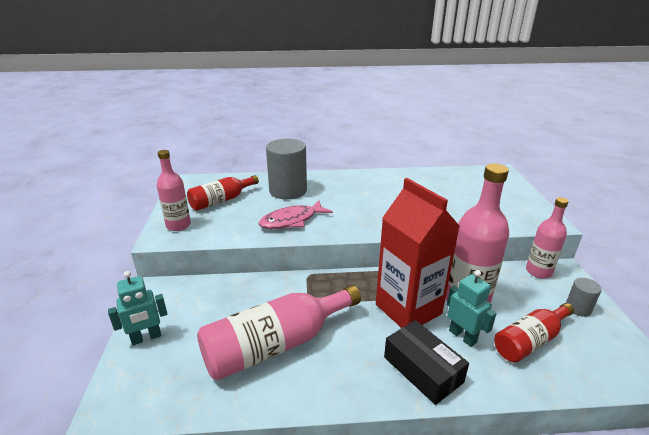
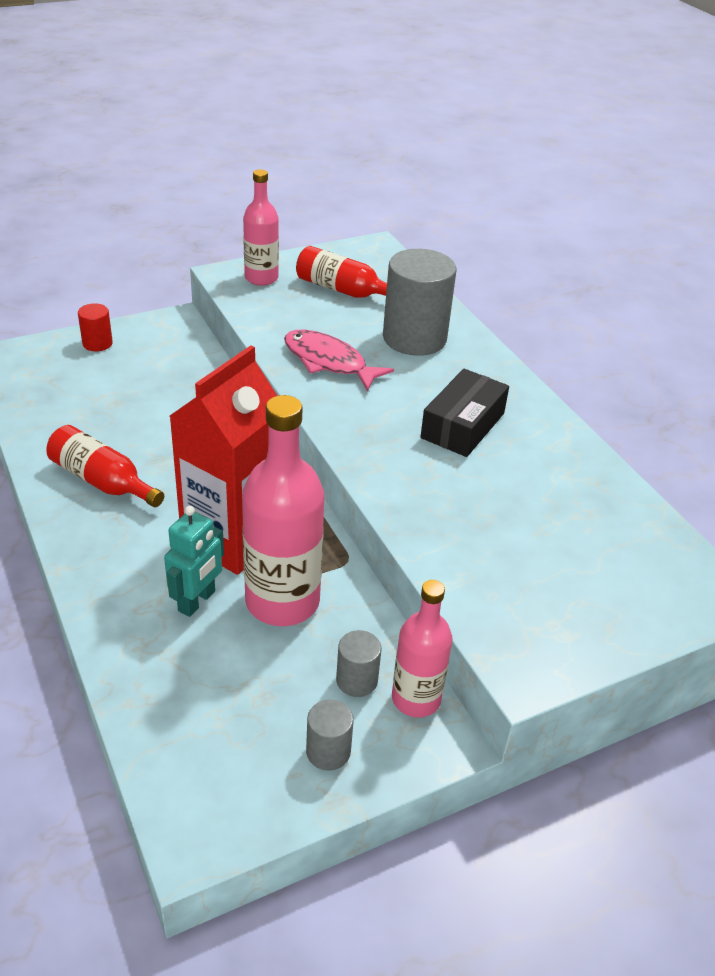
camera: 65 degrees right, 10 degrees up
turquoise robot [108,271,167,345] -> red cylinder [78,303,113,352]
pink bottle [197,285,361,381] -> none
black box [384,320,469,405] -> black box moved to [421,369,509,457]
red bottle [494,303,574,362] -> red bottle moved to [46,425,164,507]
none -> grey cylinder [336,630,381,697]

